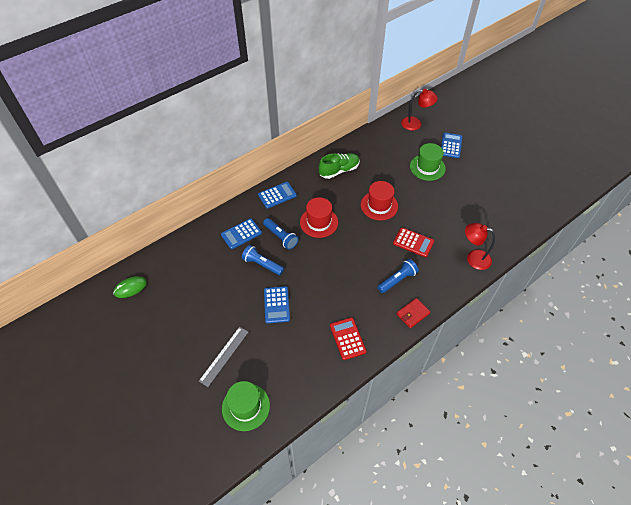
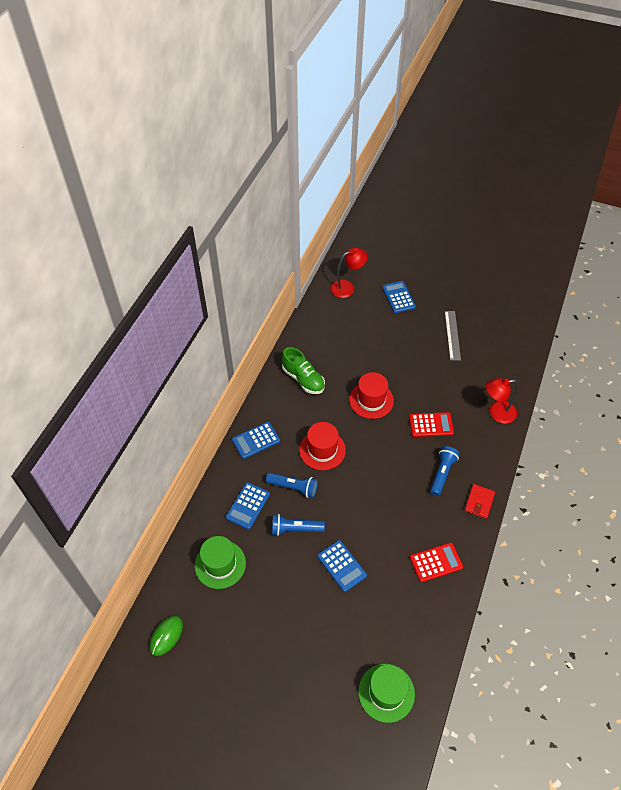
camera: 30 degrees left, 0 degrees up
grey ruler [199,327,248,387] -> grey ruler moved to [445,311,461,361]
blue calculator [258,182,297,209] -> blue calculator turned 150 degrees counterclockwise [232,422,280,459]
green shoe [319,153,360,179] -> green shoe turned 105 degrees clockwise [282,347,325,394]
red calculator [330,317,366,360] -> red calculator turned 120 degrees clockwise [410,543,463,582]
green hat [410,143,446,181] -> green hat moved to [195,536,246,589]

